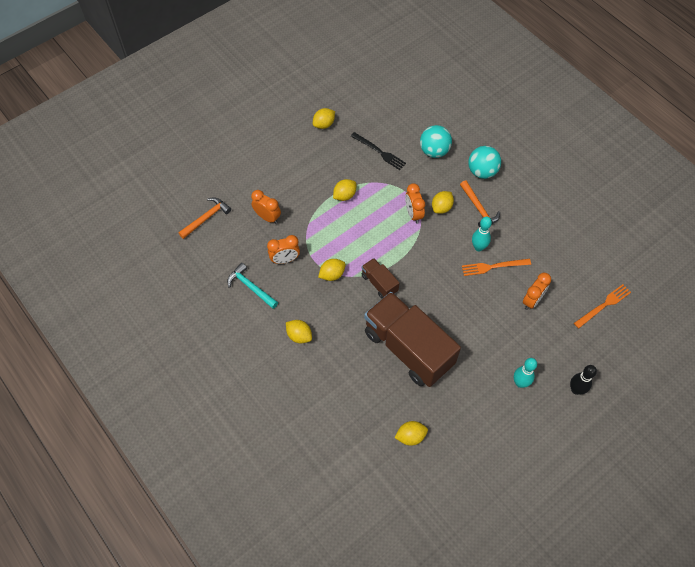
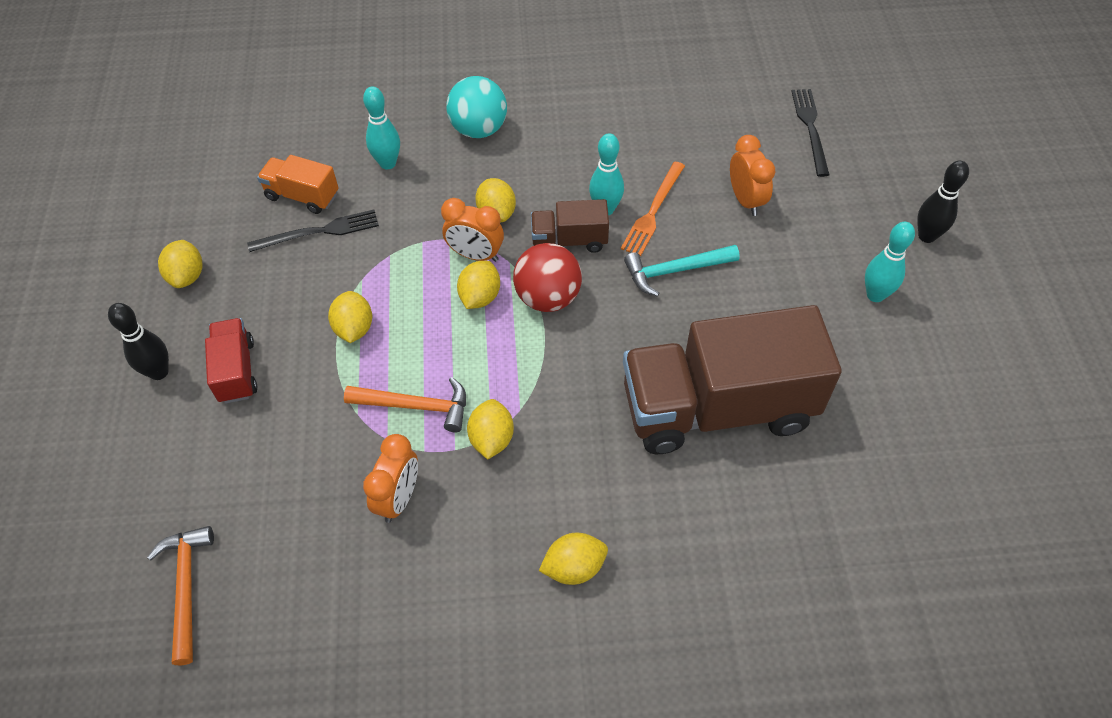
camera: 55 degrees left, 5 degrees down
turquoise hammer [227,263,278,309] -> turquoise hammer moved to [624,245,740,297]
orange clock [251,190,281,224] -> none
brown truck [361,258,399,299] -> brown truck moved to [531,199,609,253]
yellow lemon [394,421,428,446] -> yellow lemon moved to [457,261,500,309]
turquoise ball [420,125,452,158] -> turquoise bowling pin [363,86,400,169]
orange hammer [460,180,500,227] -> orange hammer moved to [344,377,466,433]
orange fork [574,284,631,328] -> black fork [791,89,830,177]
none -> black bowling pin [108,303,169,380]
none -> red truck [205,318,257,403]
none -> orange truck [257,155,339,214]
none -> red ball [513,243,582,312]

